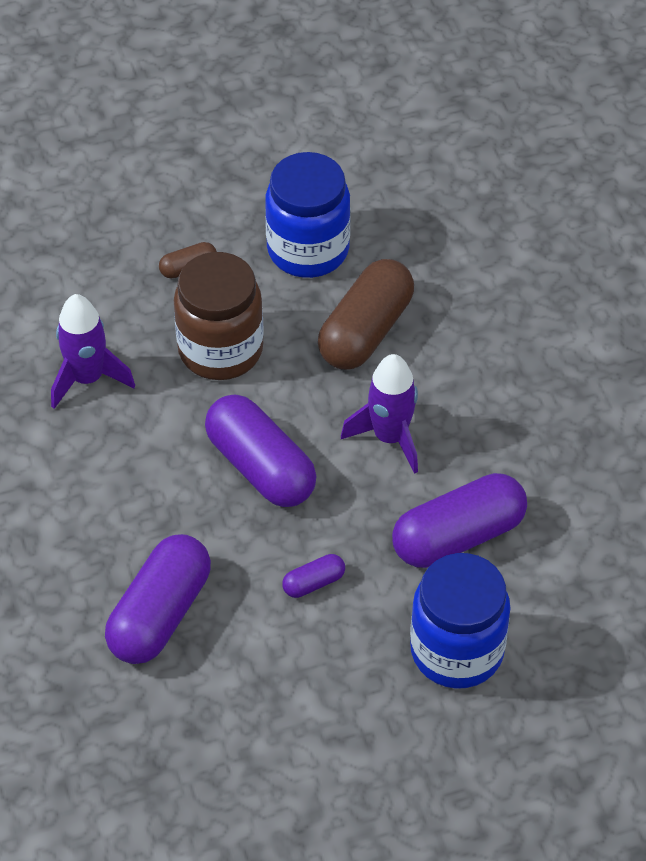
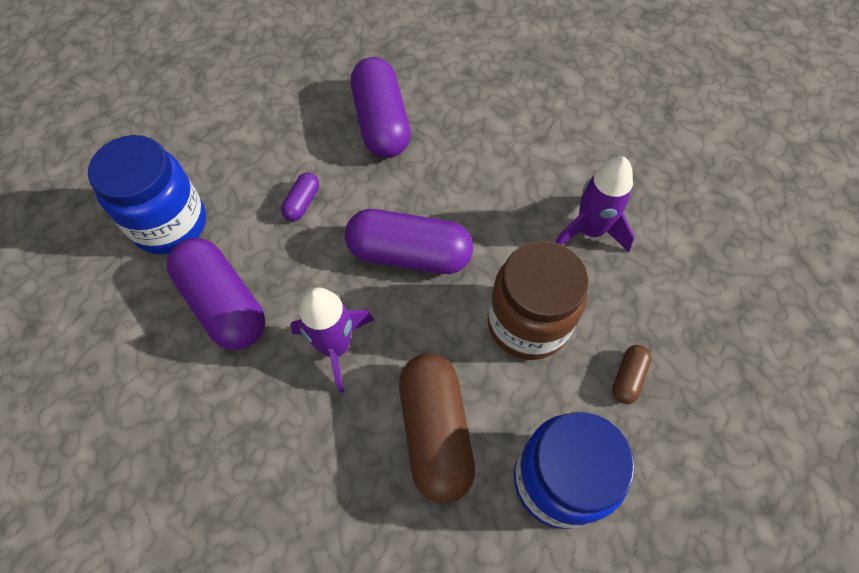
camera: 140 degrees right, 10 degrees up
purple capsule [392,473,527,568] -> purple capsule turned 60 degrees counterclockwise [167,238,265,350]

